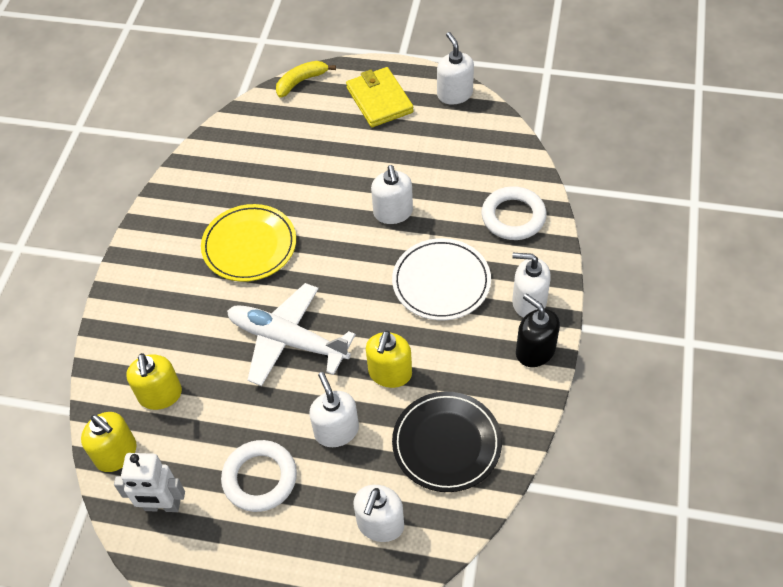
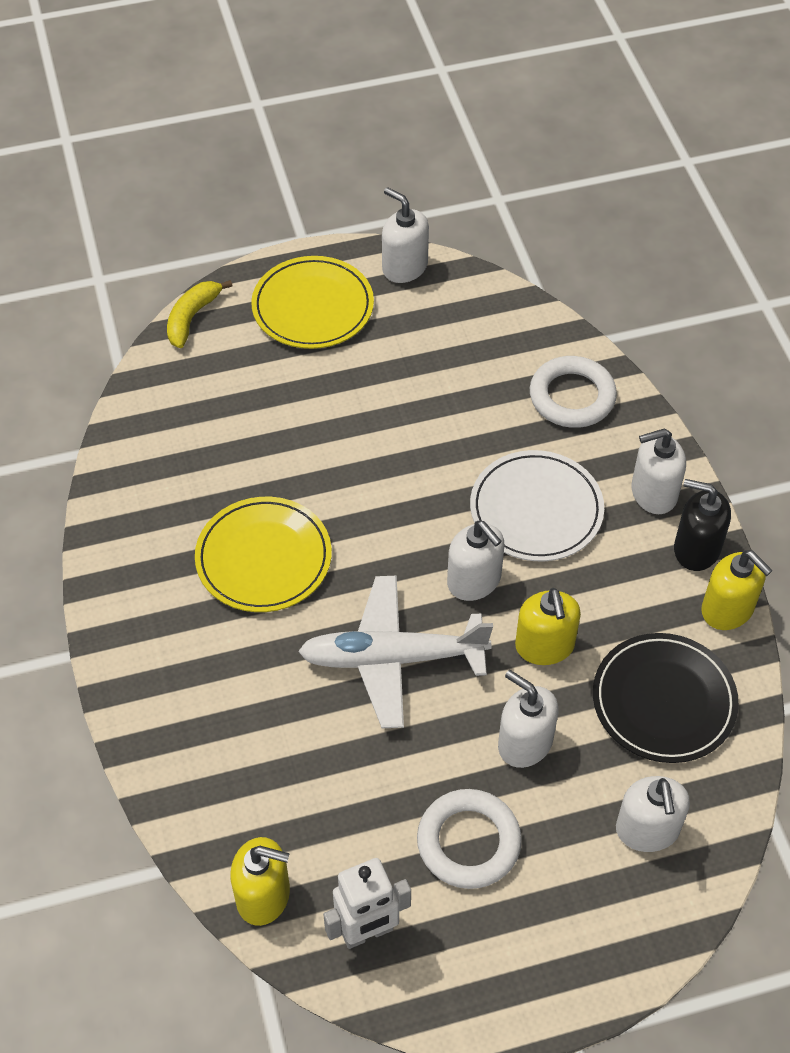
camera: 30 degrees left, 0 degrees up
yellow soap dispenser [126,353,182,410] -> yellow soap dispenser moved to [701,550,773,630]
yellow wallet [346,67,414,127] -> yellow plate [251,256,374,349]
white soap dispenser [371,165,413,224] -> white soap dispenser moved to [447,521,505,601]

